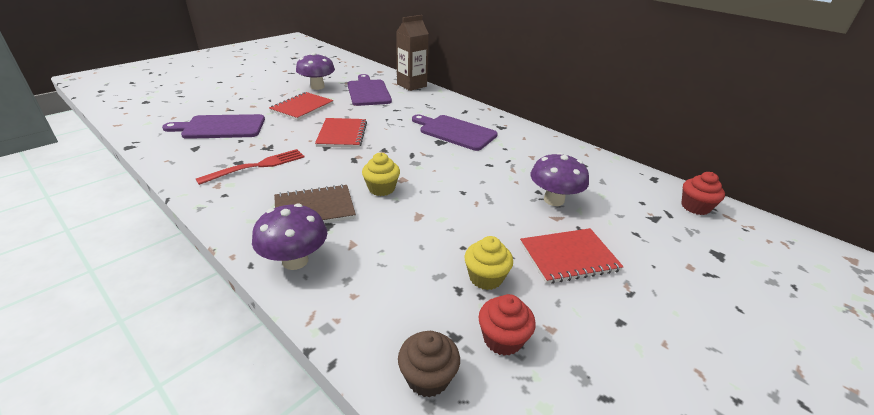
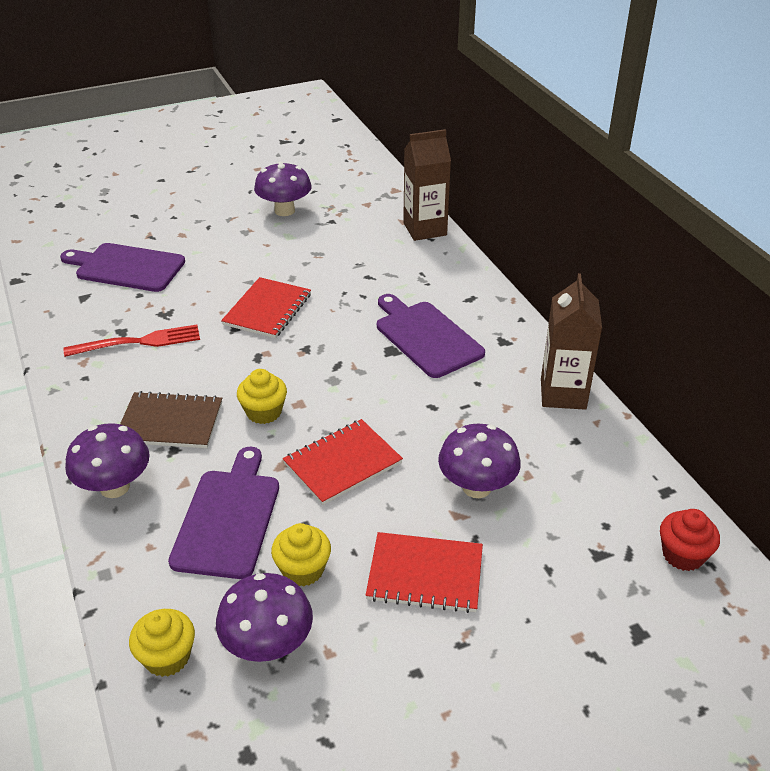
camera: 25 degrees right, 5 degrees up
red notebook [269,92,334,120] -> red notebook moved to [283,419,403,505]
purple cutting board [347,74,392,106] -> purple cutting board moved to [168,447,279,579]
brown cupcake [398,331,460,398] -> yellow cupcake [129,609,195,677]
red cupcake [479,294,536,356] -> purple mushroom [216,573,313,662]
none -> brown carton [541,273,602,410]

